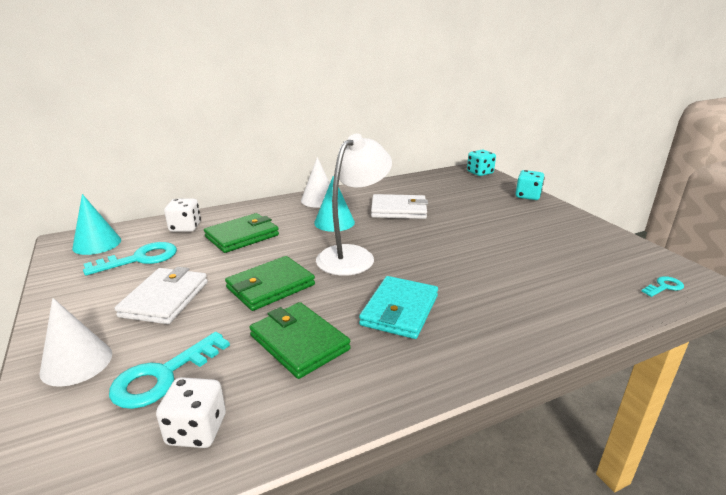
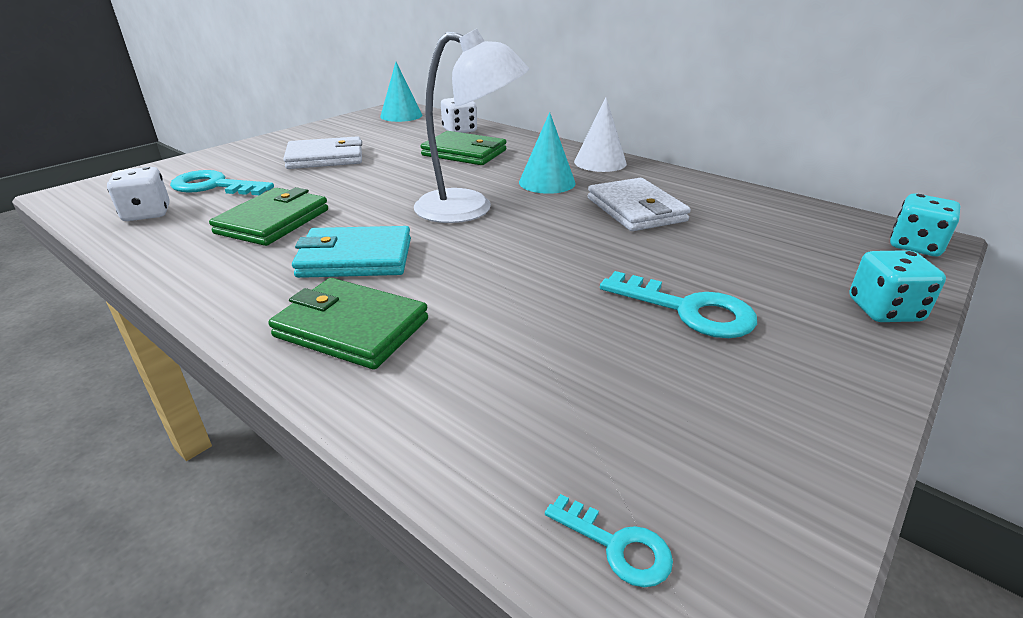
camera: 65 degrees right, 5 degrees up
white cone [40,298,112,387] -> none
turquoise key [83,242,177,276] -> turquoise key moved to [600,271,757,338]
green wallet [225,256,315,311] -> green wallet moved to [268,278,428,369]

